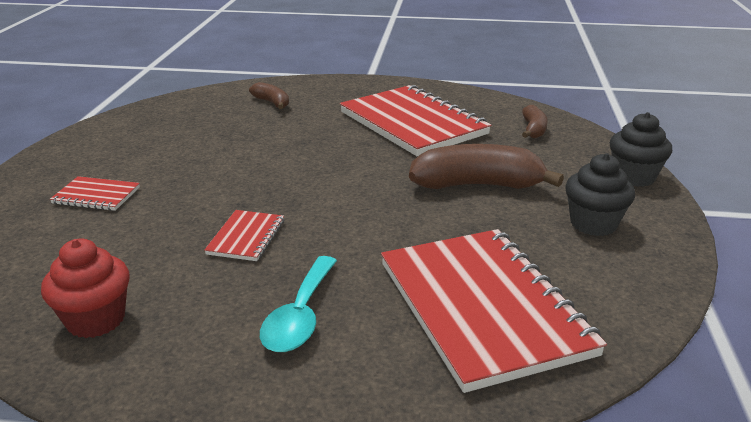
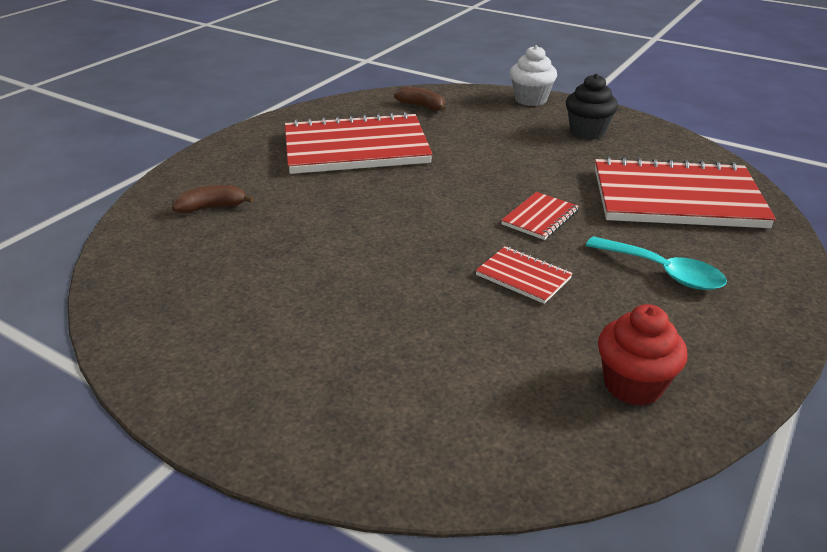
camera: 65 degrees left, 5 degrees up
red notebook [50,176,140,211] -> red notebook moved to [501,192,579,240]
brown banana [409,144,564,189] -> none
black cupcake [610,112,672,187] -> white cupcake [510,45,557,106]

